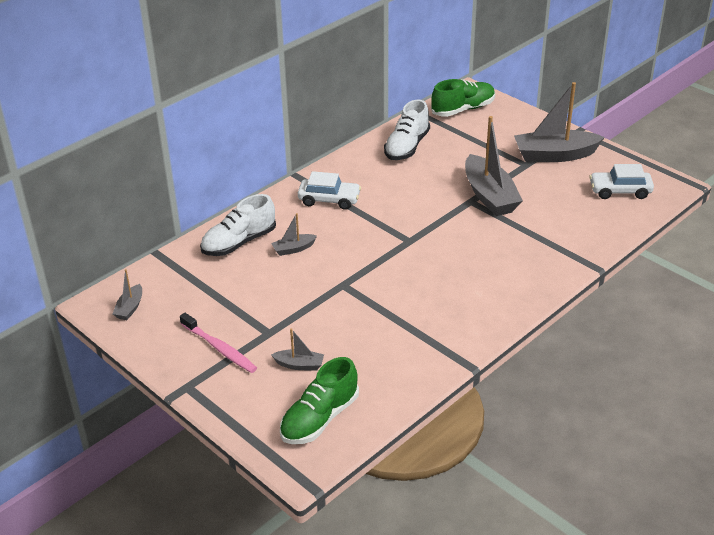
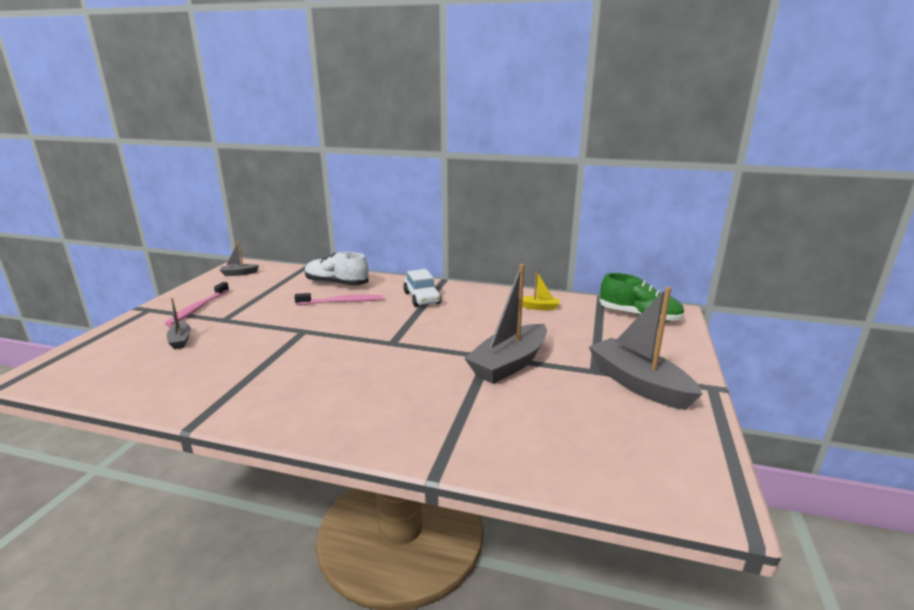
camera: 60 degrees right, 15 degrees down
grey boat [271,213,317,256] -> pink toothbrush [294,293,383,305]
green shoe [280,357,359,444] -> none
white shoe [384,99,430,160] -> yellow boat [522,271,559,310]
white car [589,164,654,199] -> none

